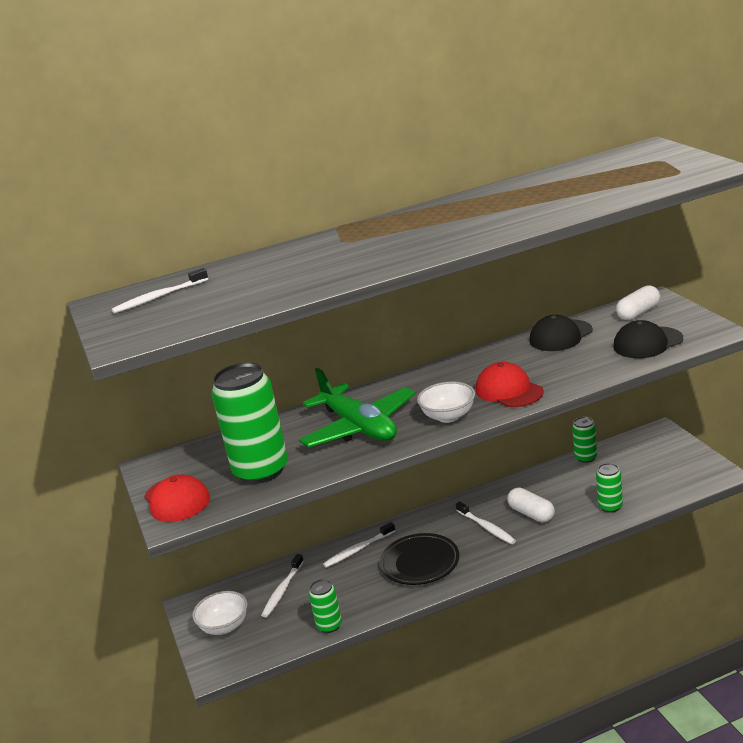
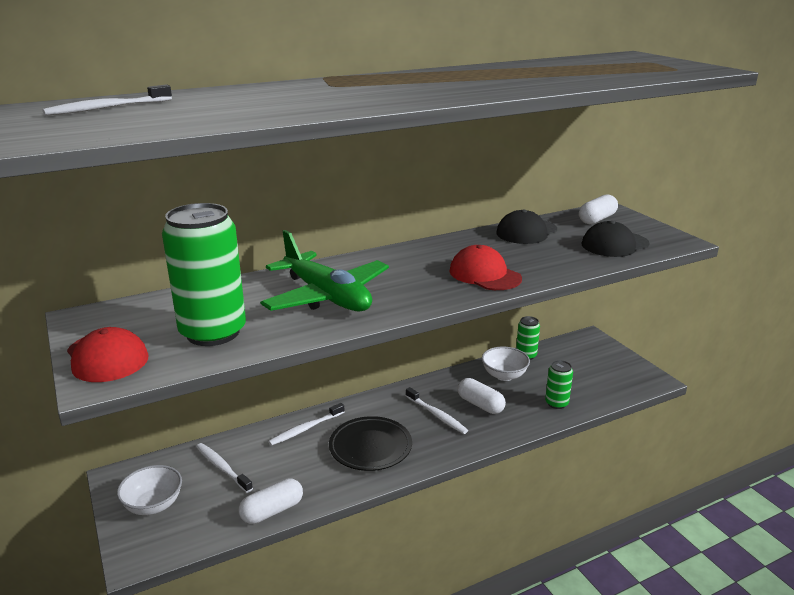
camera: 10 degrees left, 0 degrees up
white toothbrush [261,554,304,618] -> white toothbrush turned 120 degrees clockwise [196,443,253,493]
green can [309,579,342,633] -> white capsule [239,478,303,524]
white bowl [417,382,475,423] -> white bowl moved to [482,347,530,381]

